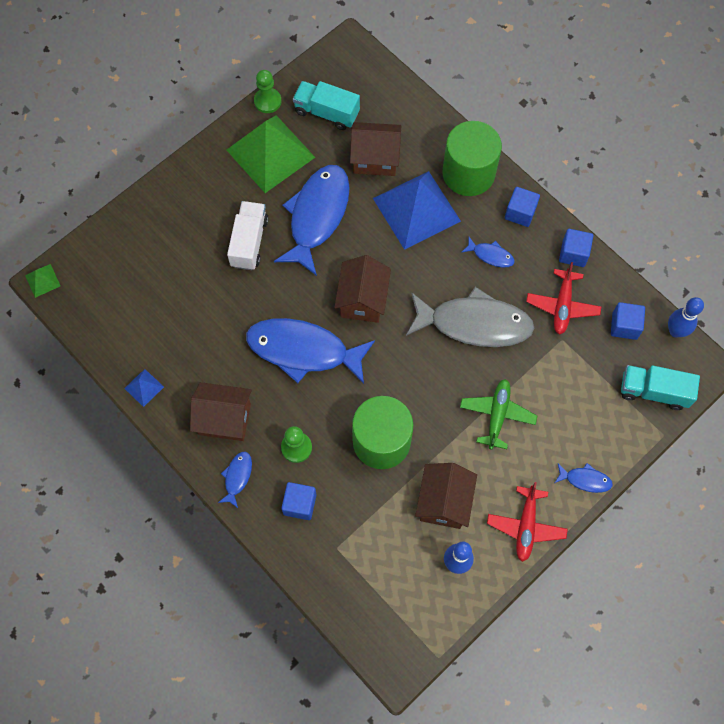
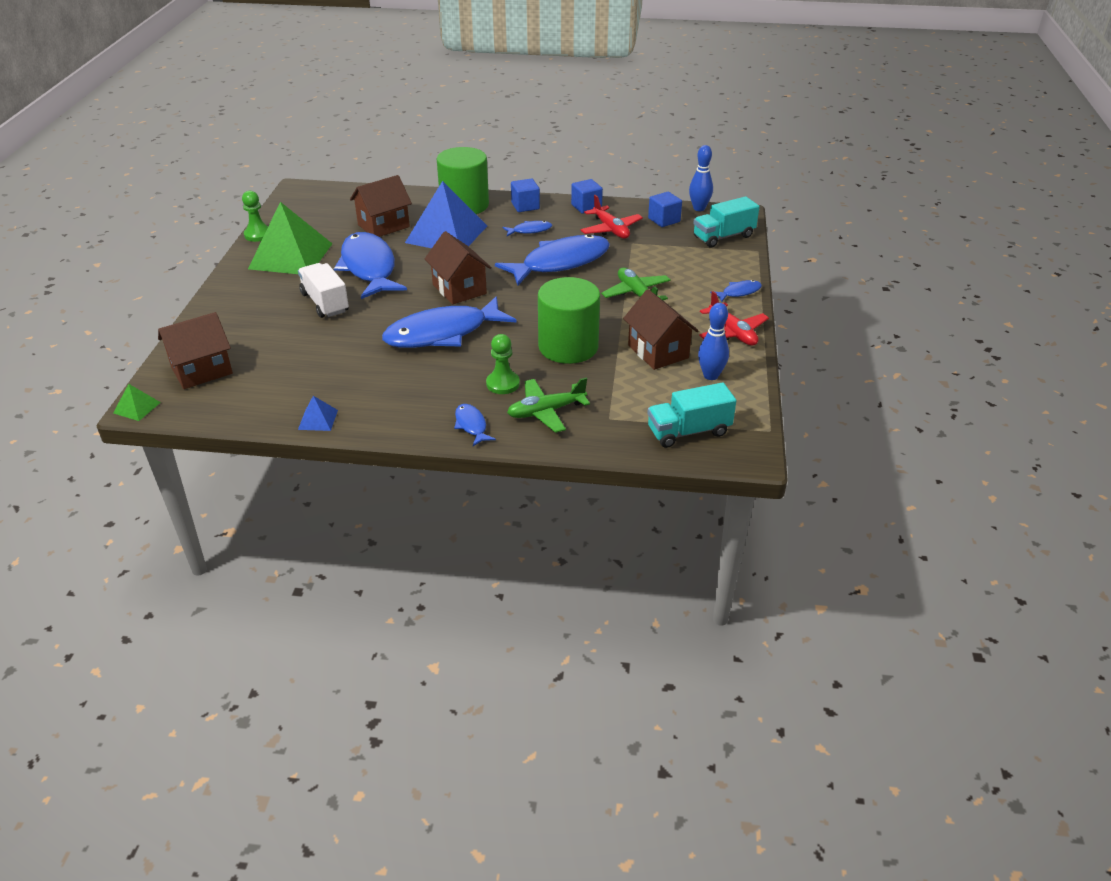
camera: 40 degrees left, 30 degrees down
brown house [190,382,252,441] -> brown house moved to [158,312,233,389]
blue cube [281,482,316,520] -> green plane [507,378,590,433]
turquoise truck [293,81,360,130] -> turquoise truck moved to [647,382,736,448]
grey fish [406,287,534,347] -> blue fish [495,234,610,286]

